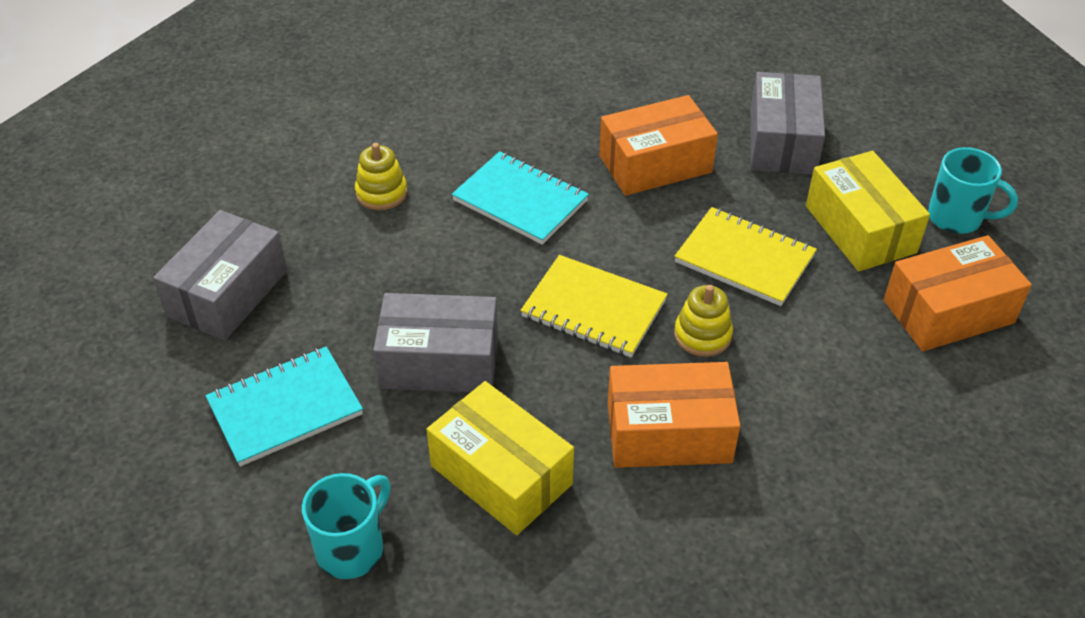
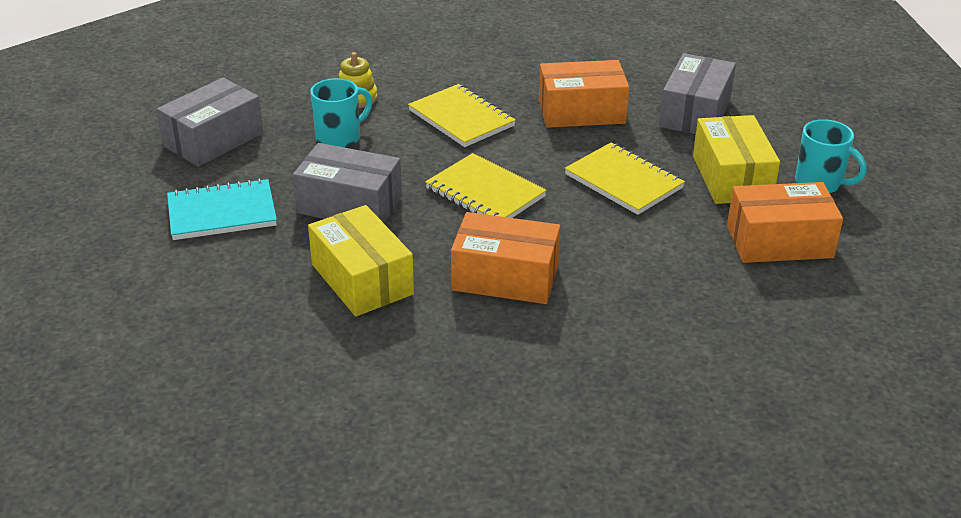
camera: 15 degrees right, 10 degrees down
turquoise mug [302,473,391,579] -> turquoise mug moved to [310,78,372,148]
turquoise notebook [452,151,589,245] -> yellow notebook [408,84,516,147]
yellow stacking toy [674,285,733,357] -> none

